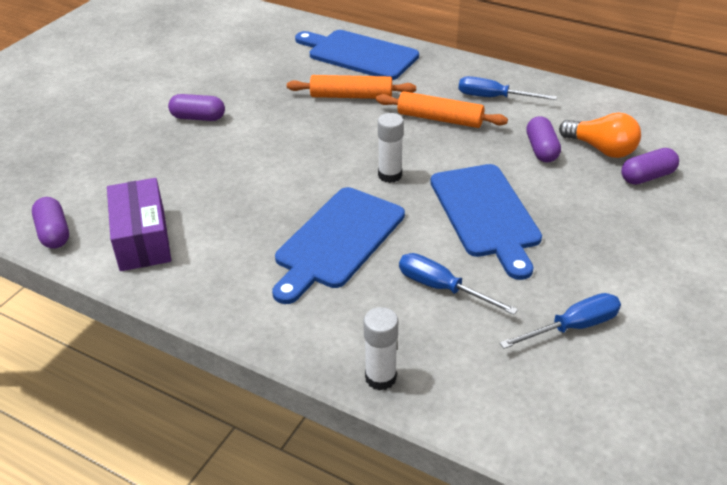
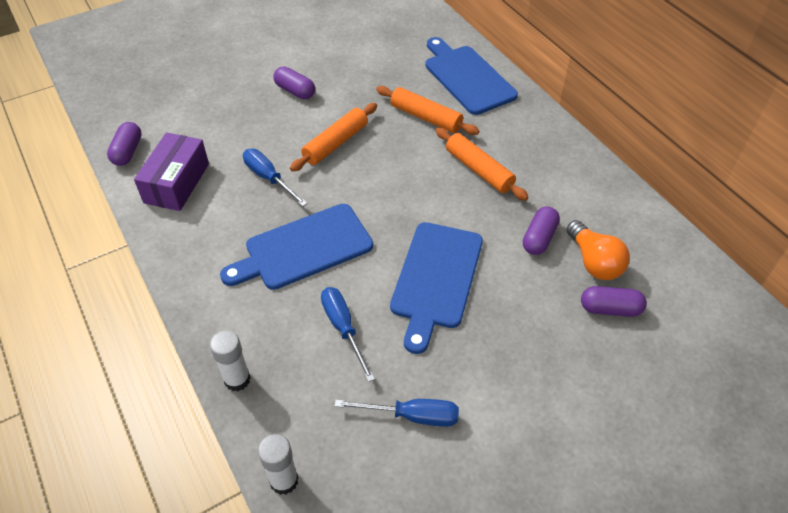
camera: 30 degrees right, 10 degrees up
white glue stick [378,113,404,183] -> white glue stick moved to [258,434,298,495]
blue screwdriver [458,76,557,100] -> blue screwdriver moved to [243,149,308,206]
none -> orange rolling pin [290,103,377,172]

